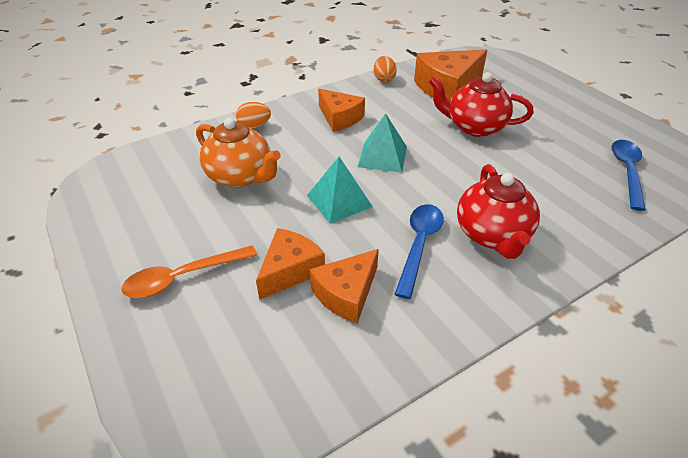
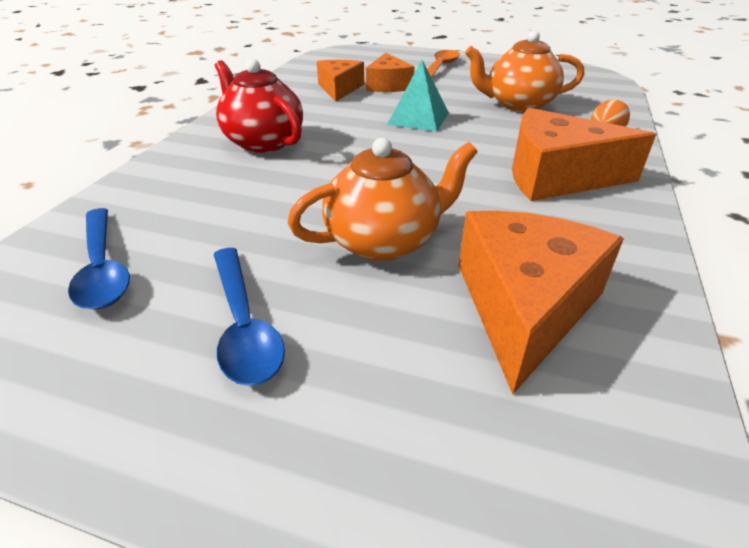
camera: 140 degrees right, 5 degrees down
orange cheese [318,89,365,132] -> orange cheese [512,108,656,201], size x1.56
turquoise pyramid [358,113,407,173] -> none
orange egg [374,56,397,82] -> none
blue spoon [395,204,444,299] -> blue spoon moved to [214,248,285,386]
red teapot [429,72,534,137] -> orange teapot [288,138,478,261]

